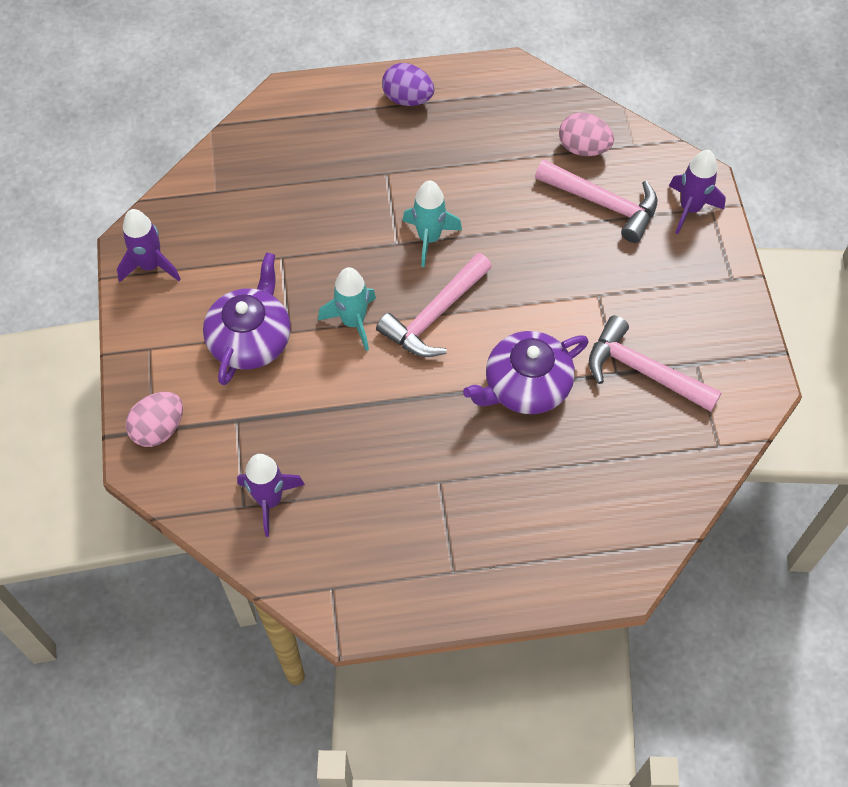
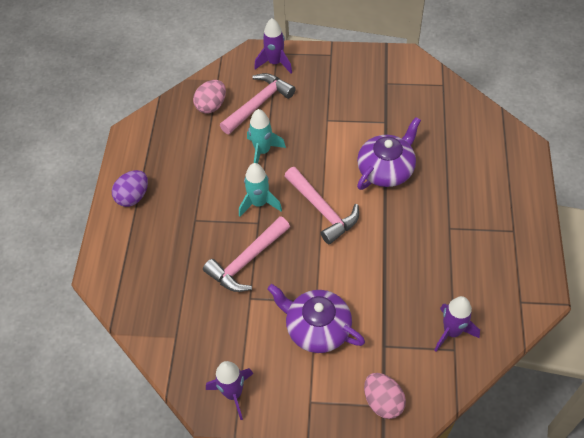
camera: 75 degrees left, 5 degrees down
turquoise rocket [318,267,376,351] -> turquoise rocket moved to [247,109,286,164]
purple teapot [463,331,589,414] -> purple teapot turned 120 degrees counterclockwise [357,117,421,190]
pink hammer [589,315,722,412] -> pink hammer moved to [203,216,290,292]

